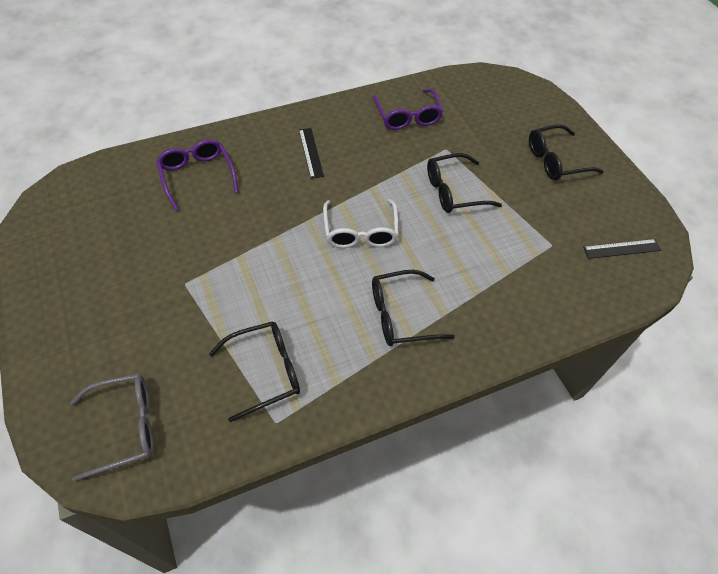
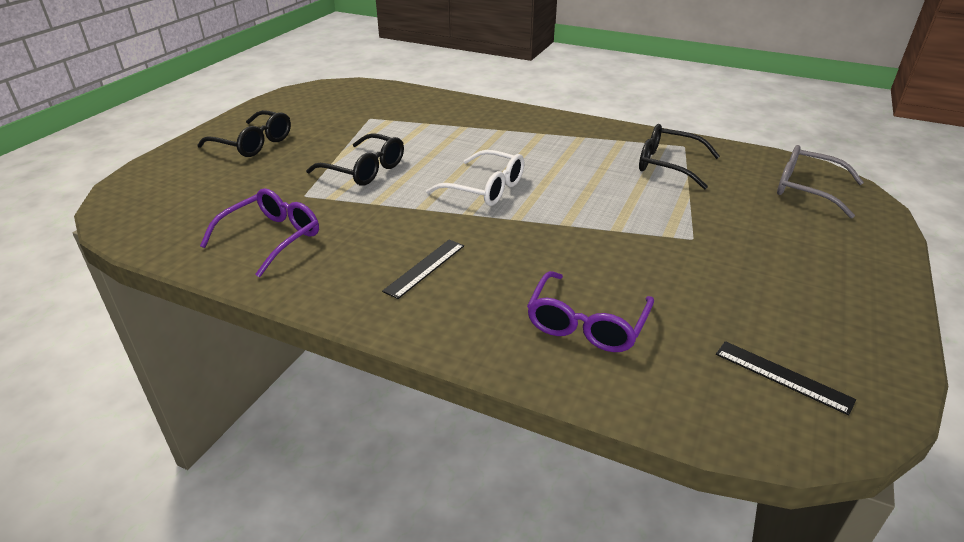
camera: 130 degrees left, 20 degrees down
white glasses [323,199,399,248] -> white glasses turned 75 degrees clockwise [426,150,524,206]
black glasses [372,270,455,346] -> none
black ruler [583,239,661,259] -> black ruler moved to [716,341,856,415]

